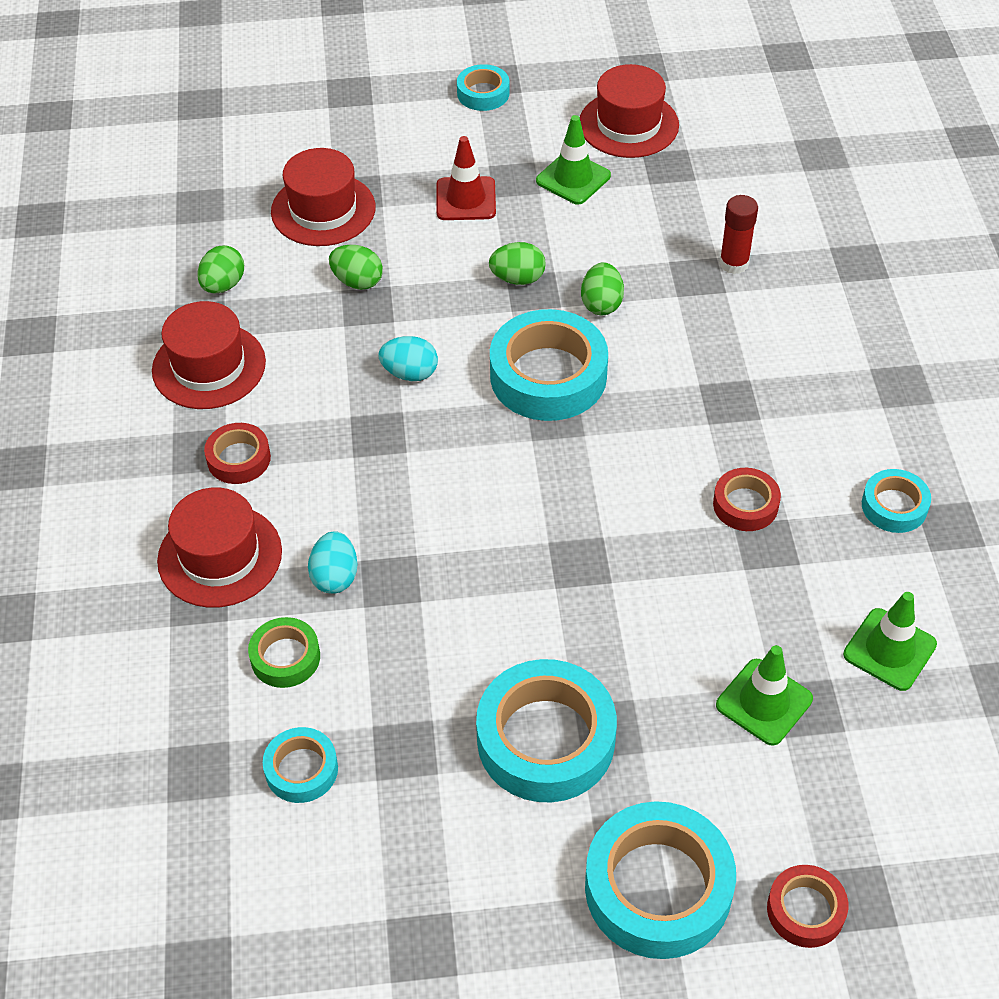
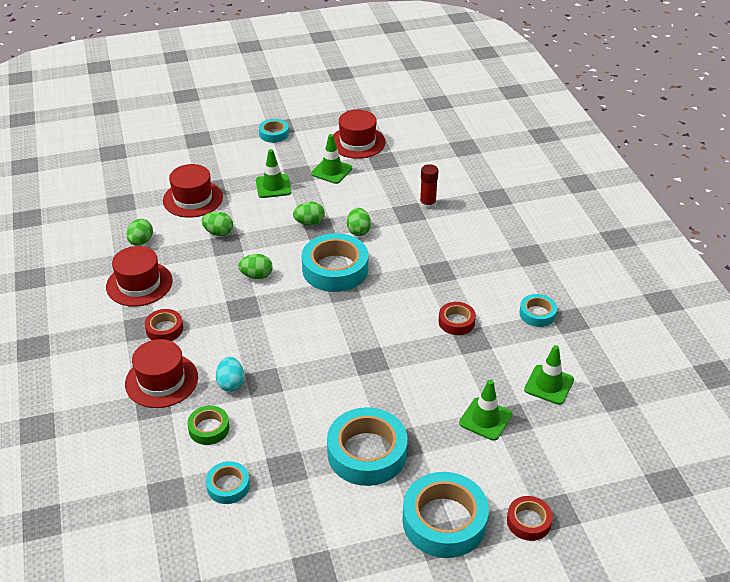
camera: 10 degrees left, 10 degrees down
turquoise egg [379,336,438,381] -> green egg [238,254,273,279]
red traffic cone [437,136,496,220] -> green traffic cone [256,149,292,198]

